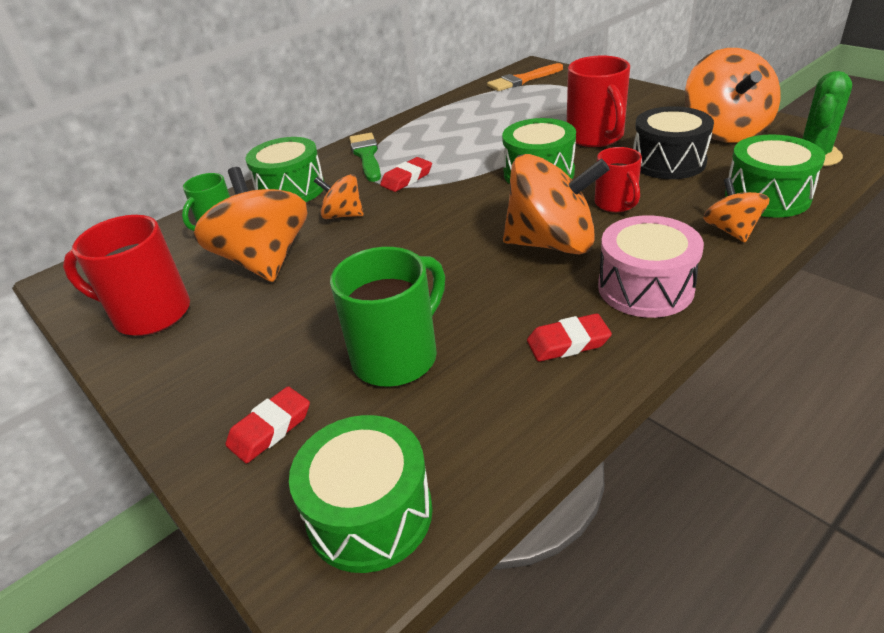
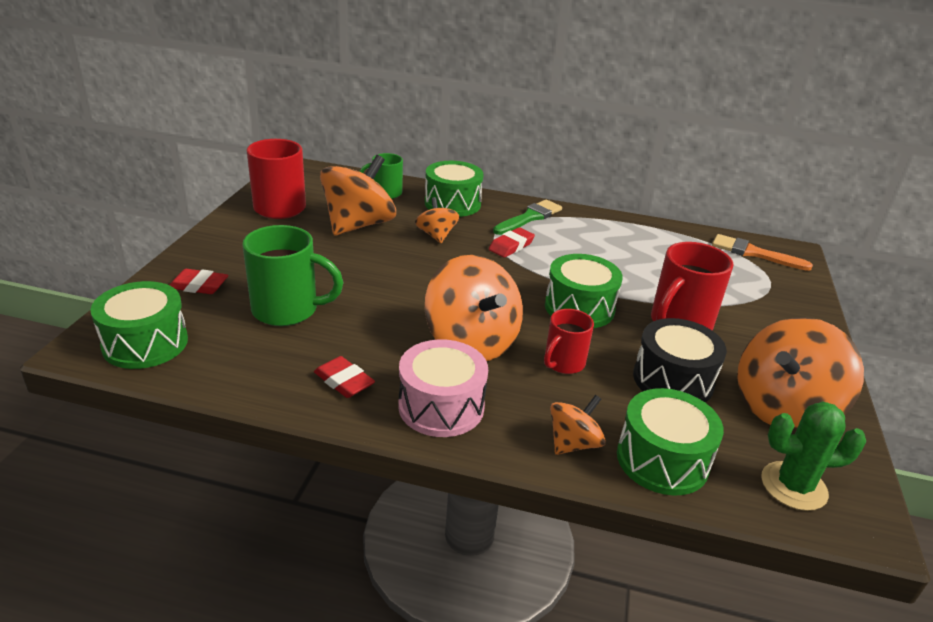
camera: 50 degrees right, 5 degrees down
red eraser [380,157,432,192] -> red eraser turned 60 degrees counterclockwise [489,227,535,257]

